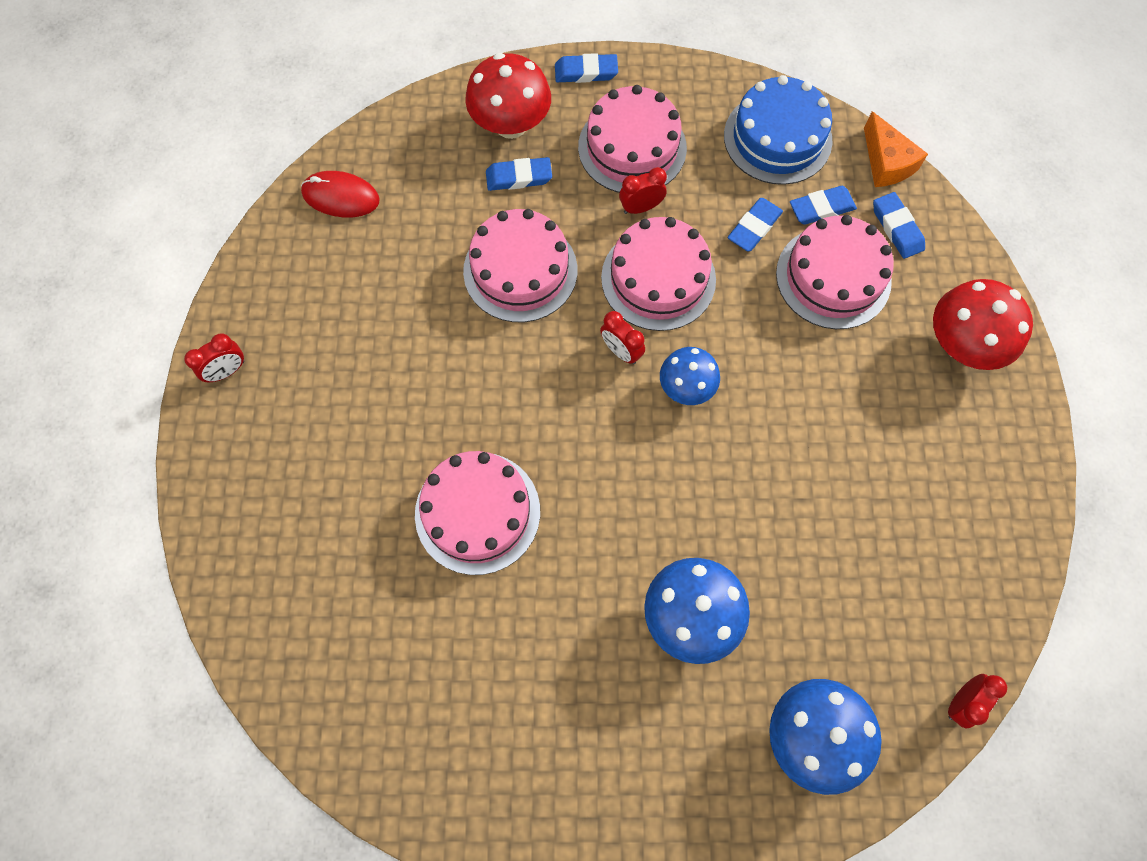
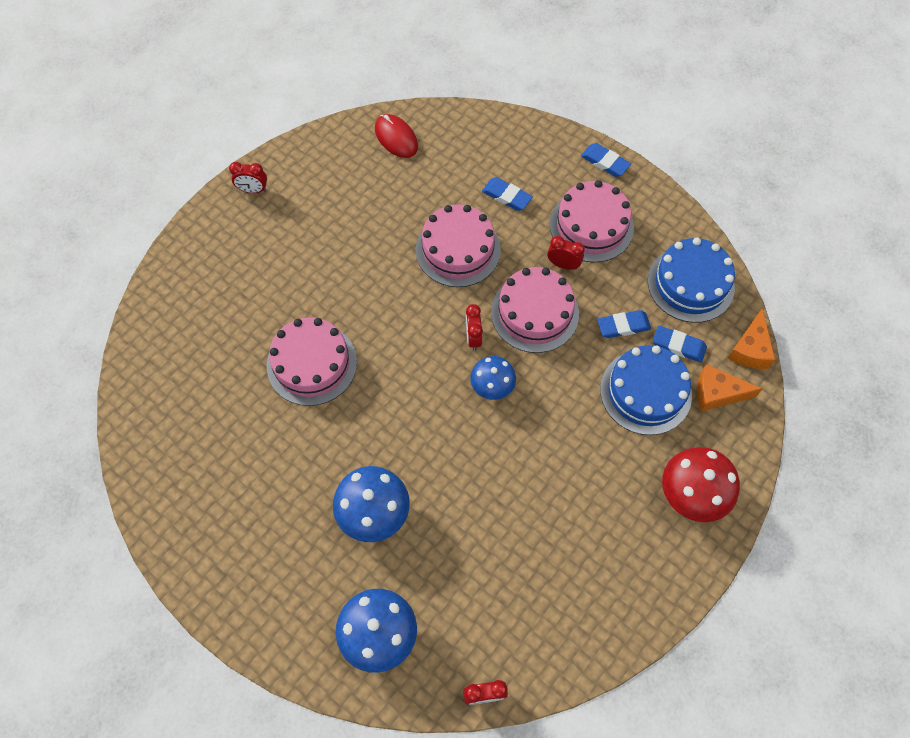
camera: 40 degrees right, 5 degrees down
red mushroom [465,53,551,139] -> none
pink cake [776,215,894,329] -> blue cake [600,345,692,435]
blue eraser [873,192,925,259] -> orange cheese [697,364,762,411]

